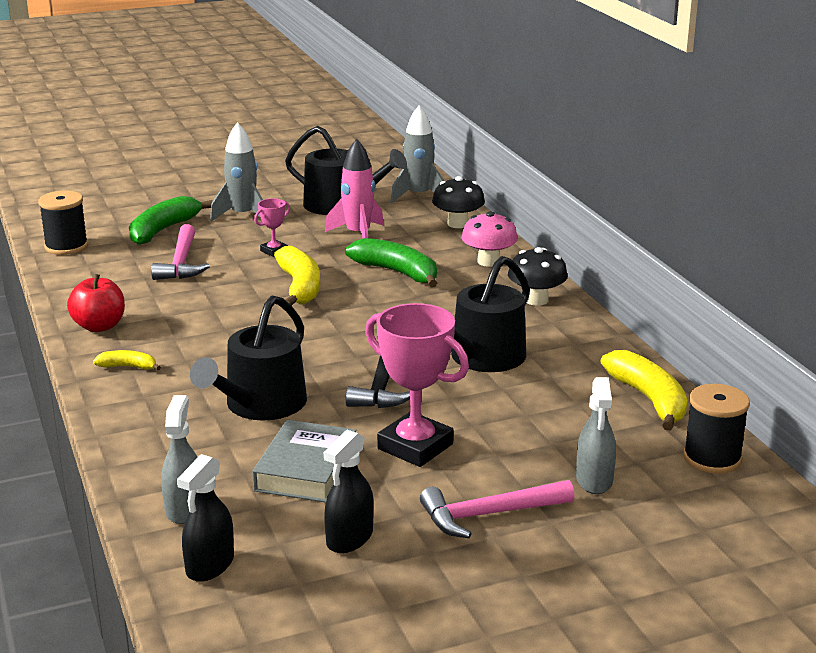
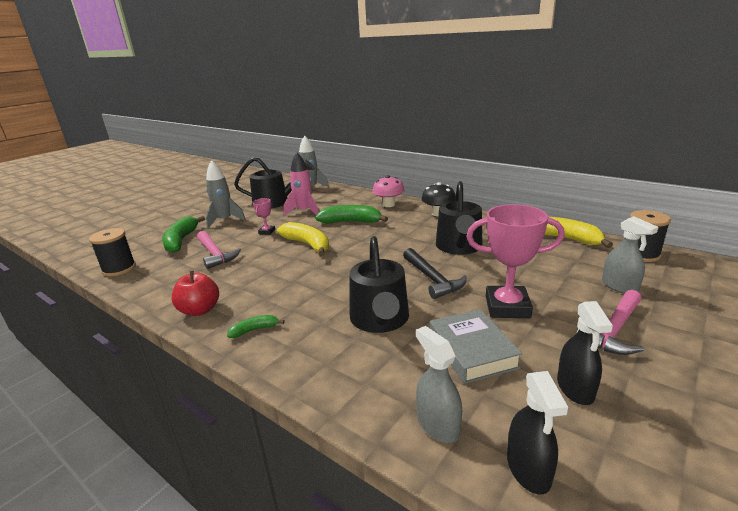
camera: 30 degrees left, 0 degrees up
yellow banana [93,350,161,370] -> green banana [227,315,285,338]
black mushroom [432,176,485,228] -> none

